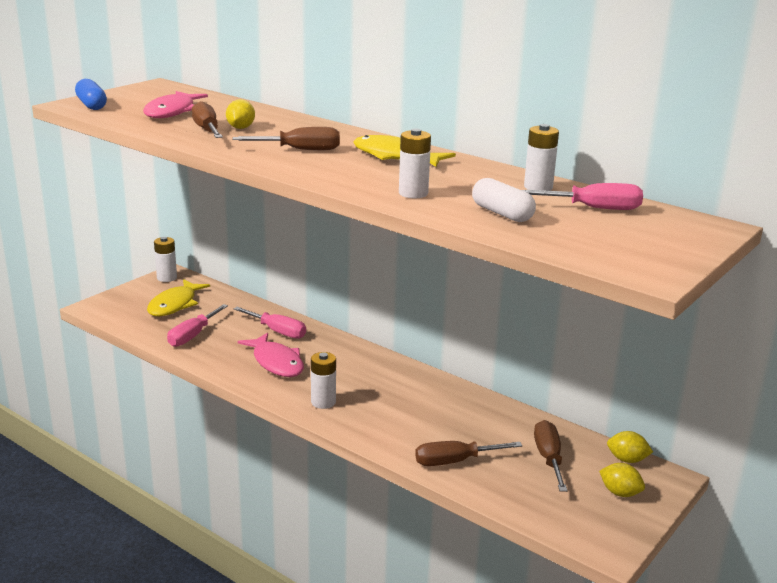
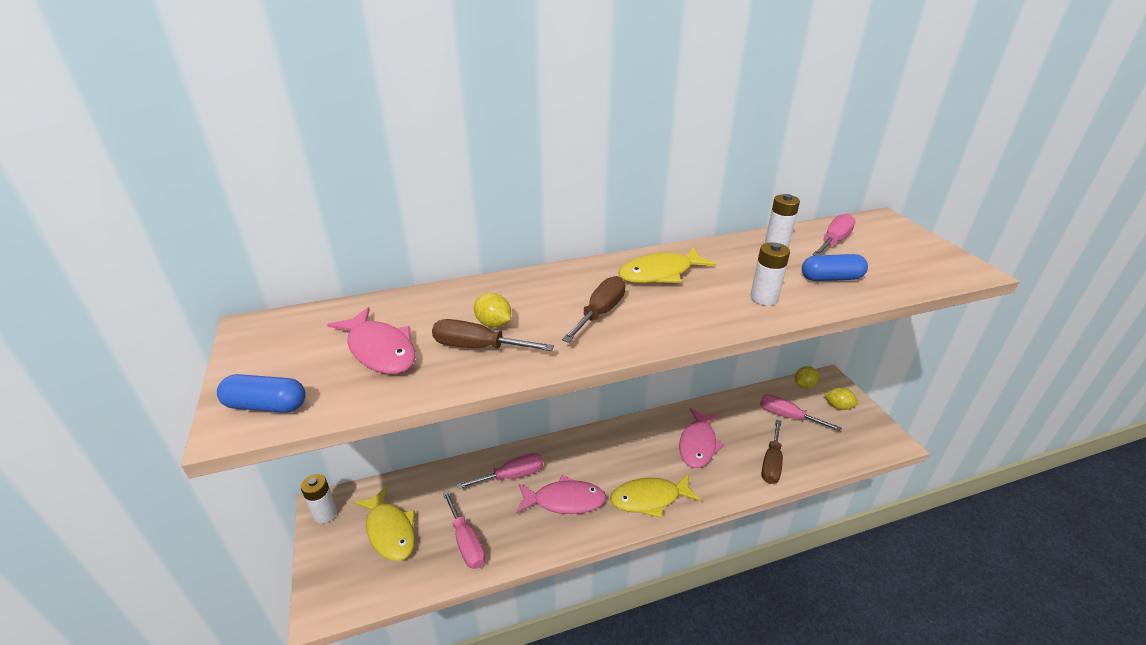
camera: 55 degrees left, 10 degrees up
white battery [311,352,336,409] -> yellow fish [610,473,701,518]
white capsule [472,178,536,222] -> blue capsule [802,254,868,281]
brown screwdriver [534,420,568,492] -> pink screwdriver [760,394,842,431]
yellow lemon [599,463,645,497] -> yellow lemon turned 45 degrees clockwise [824,387,858,410]
none -> pink fish [679,408,725,468]

